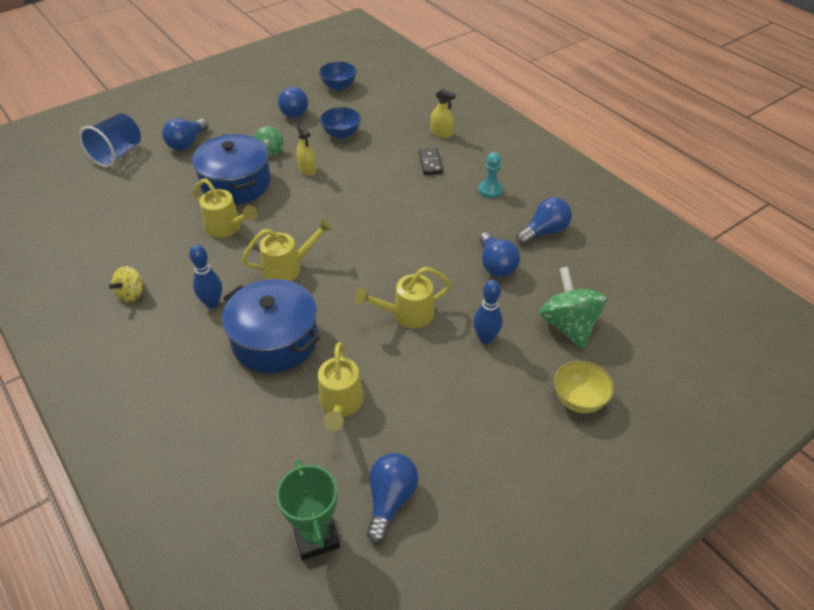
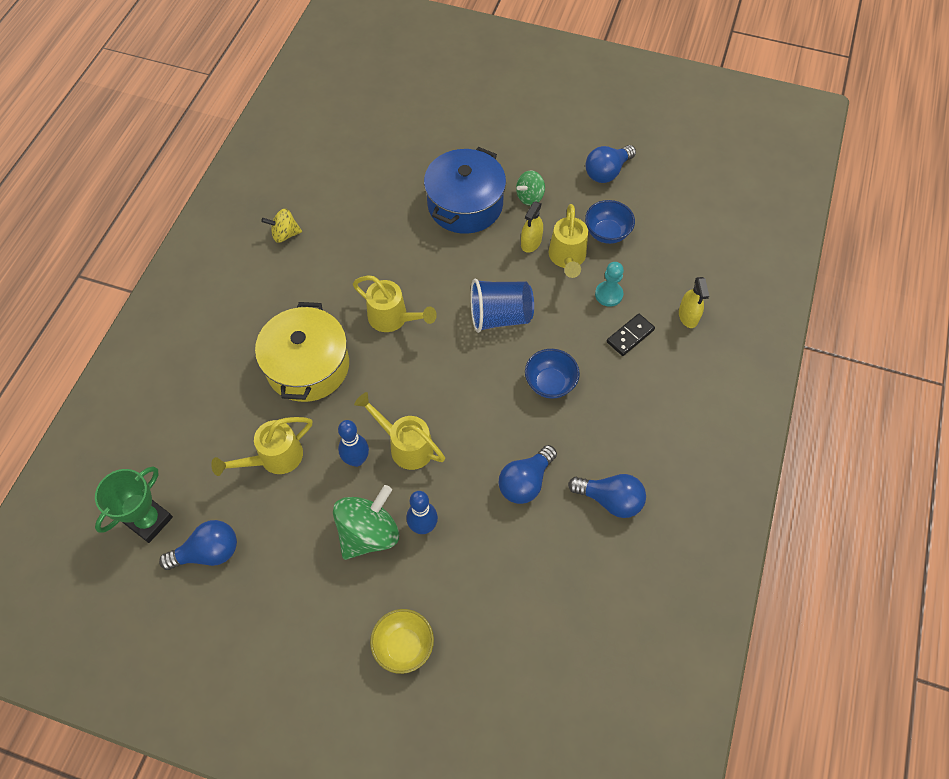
camera: 55 degrees right, 15 degrees up
blue cup [79,113,141,167] -> blue cup moved to [470,279,534,333]
blue light bulb [162,118,209,151] -> none
blue bowling pin [189,245,222,308] -> blue bowling pin moved to [338,420,369,467]
yellow watering can [193,178,258,238] -> yellow watering can moved to [549,204,588,278]
blue pot [222,279,320,373] -> yellow pot [255,302,349,402]
blue bowl [319,62,357,91] -> blue bowl moved to [525,349,580,398]
turquoise pawn [478,152,503,198] -> turquoise pawn moved to [595,262,624,307]
green spinning top [539,267,607,349] -> green spinning top moved to [333,485,399,560]

